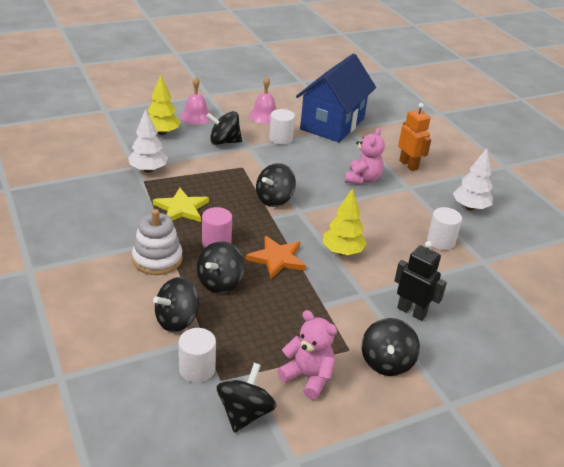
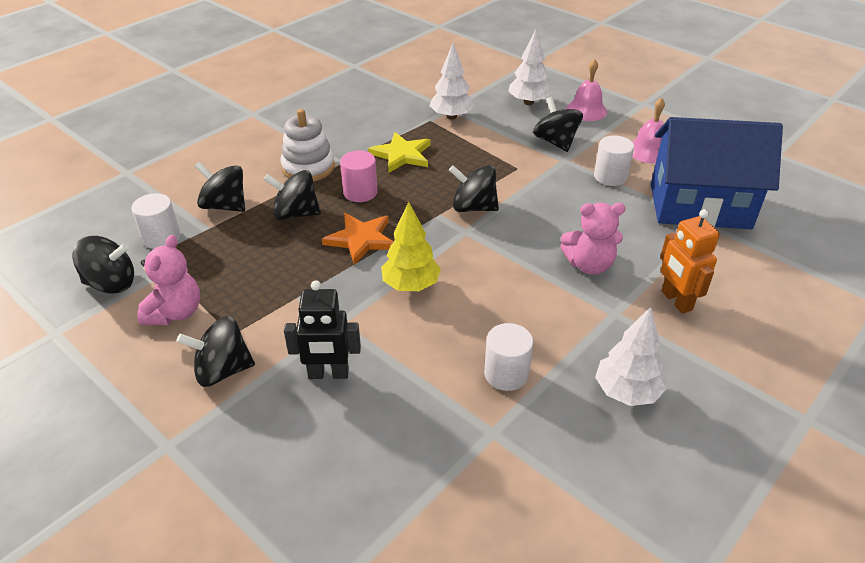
camera: 70 degrees right, 5 degrees up
yellow tree [148,74,181,135] -> white tree [508,30,552,105]
black robot [394,241,447,321] -> black robot turned 75 degrees clockwise [284,280,361,379]
orange robot [398,103,431,171] -> orange robot turned 120 degrees clockwise [660,209,720,314]

